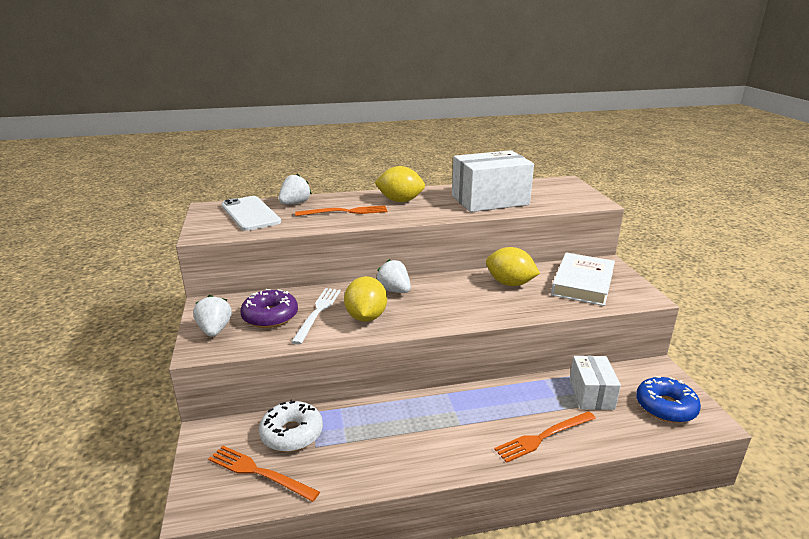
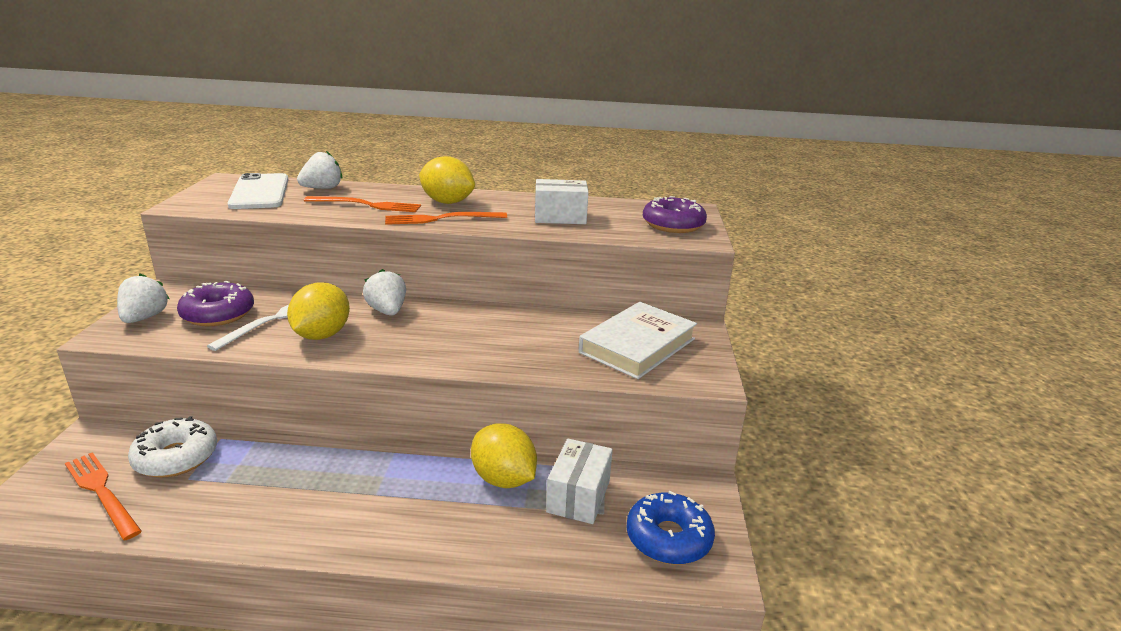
camera: 15 degrees right, 0 degrees up
white box [452,150,534,212] -> white box [535,179,588,224], size x0.58
yellow lemon [486,247,540,286] -> yellow lemon moved to [471,423,537,488]
orange fork [494,411,596,463] -> orange fork moved to [385,212,507,225]
none -> purple donut [643,196,707,233]

